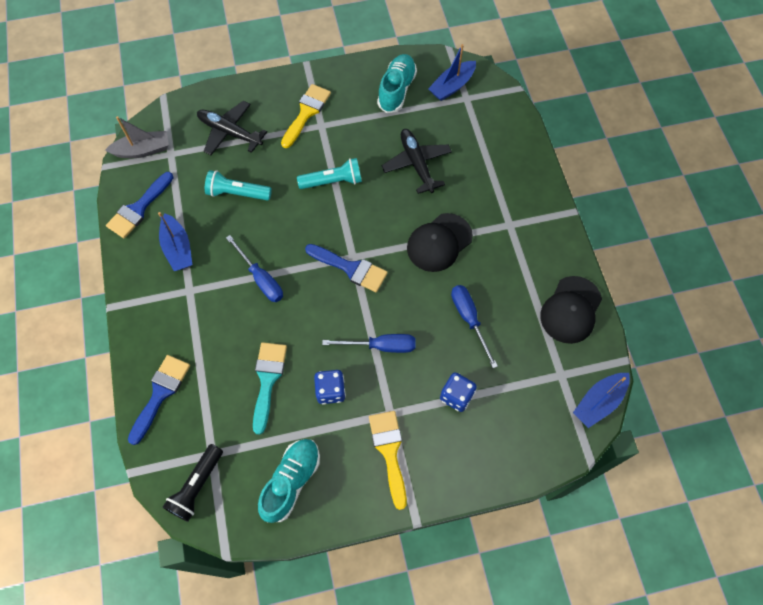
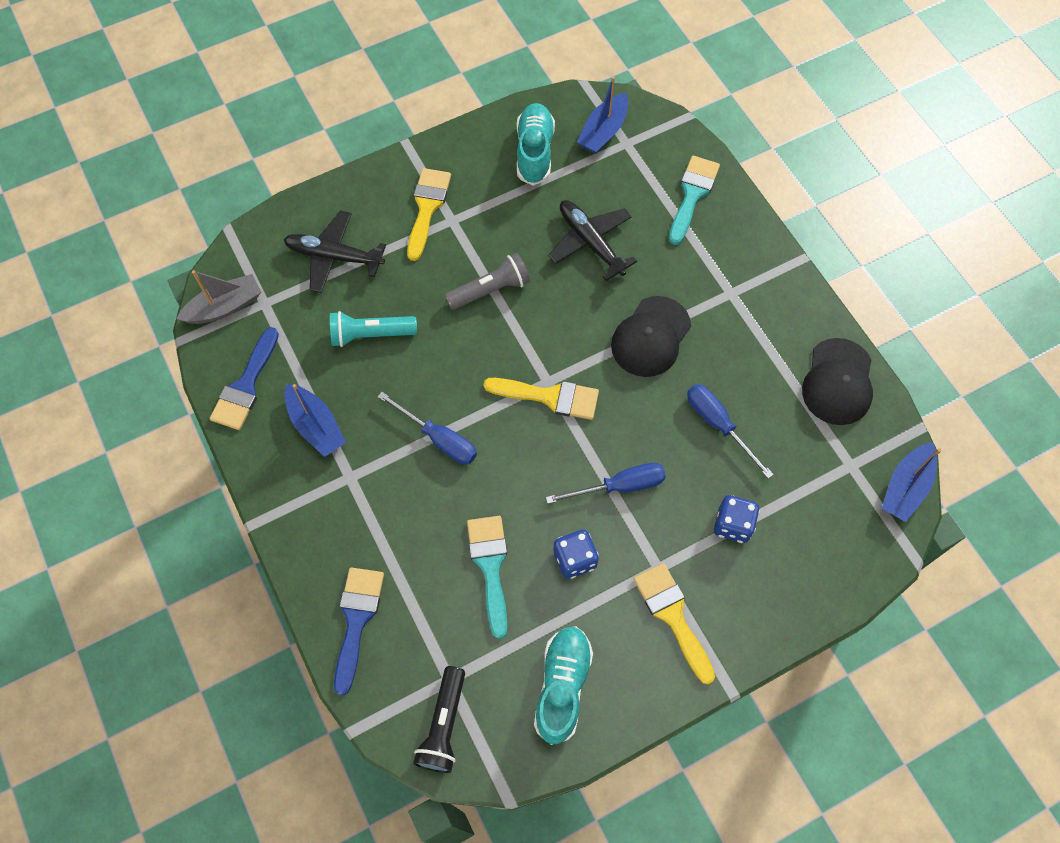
camera: 15 degrees left, 0 degrees up
turquoise flashlight [297,158,362,189] -> grey flashlight [445,253,530,310]
blue brush [305,244,388,292] -> yellow brush [484,378,599,420]
none -> turquoise brush [669,156,720,245]

